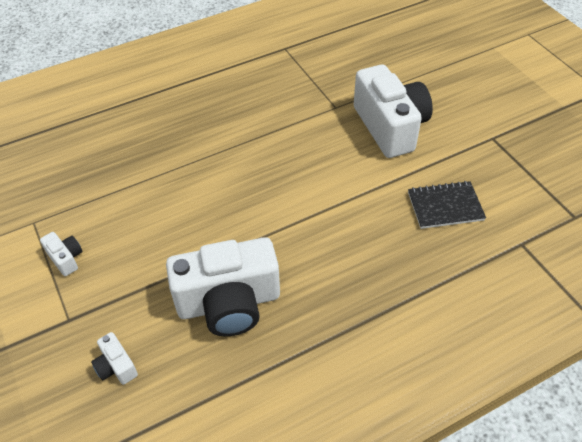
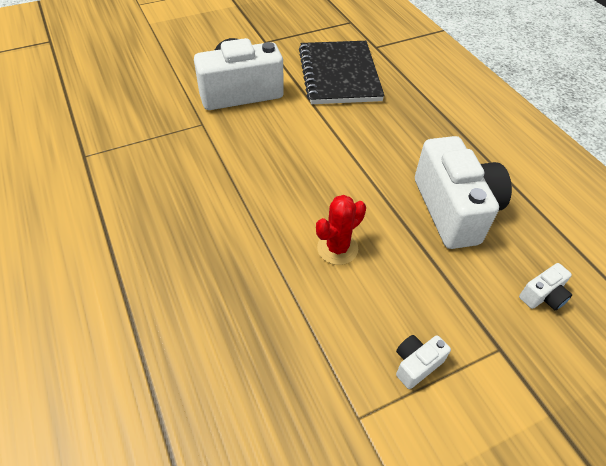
camera: 90 degrees left, 0 degrees up
black notebook [408,181,486,229] -> black notebook [299,41,385,104], size x1.75
none -> red cactus [316,195,366,265]

